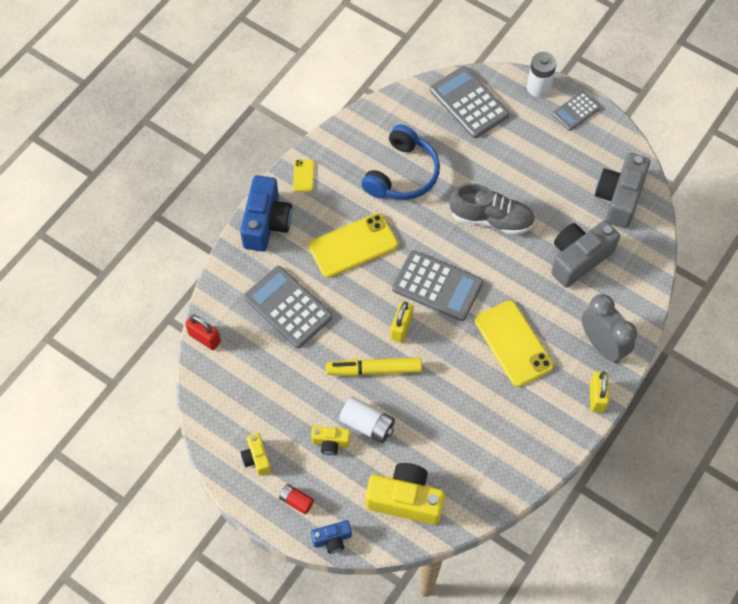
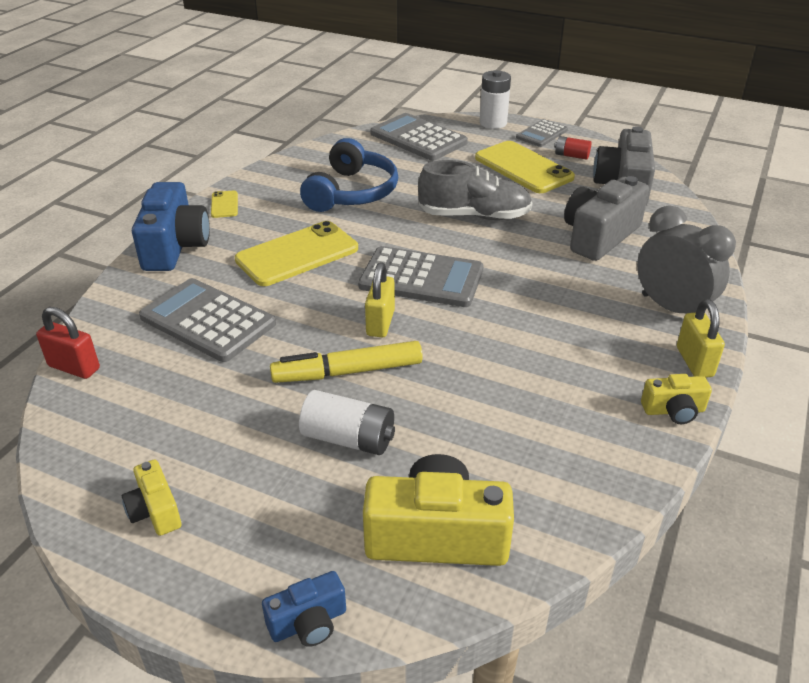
camera: 10 degrees left, 25 degrees down
red battery [279,484,314,514] -> red battery moved to [554,136,591,160]
yellow camera [311,426,350,455] -> yellow camera moved to [641,374,712,424]
yellow phone [475,300,554,387] -> yellow phone moved to [475,141,575,193]

